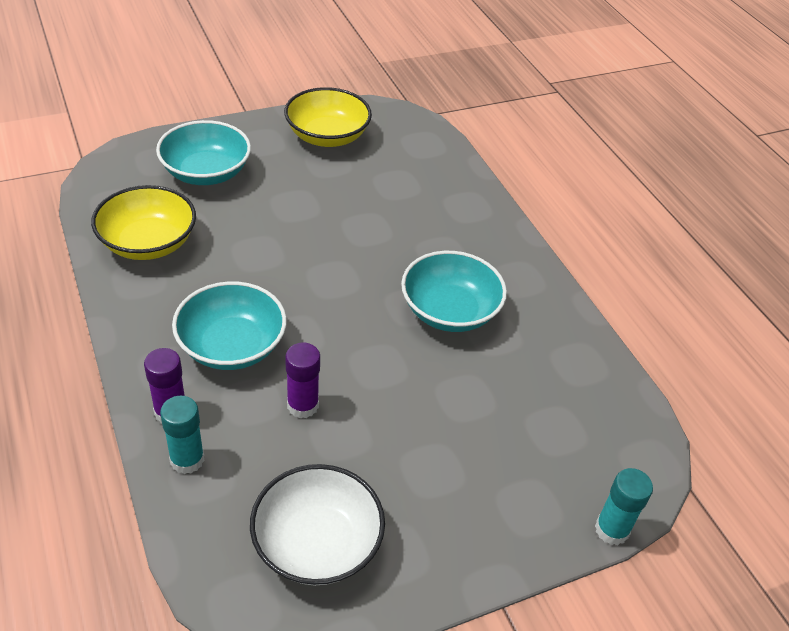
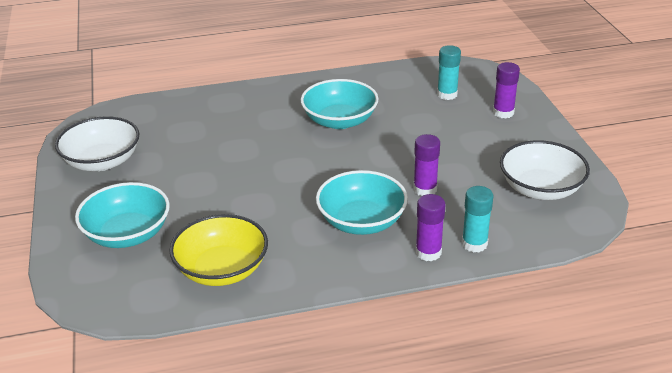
camera: 75 degrees left, 10 degrees down
yellow bowl [284,87,372,147] -> white bowl [55,116,140,171]
turquoise glue stick [595,468,653,545] -> turquoise glue stick moved to [437,45,461,100]
none -> purple glue stick [493,62,520,118]

